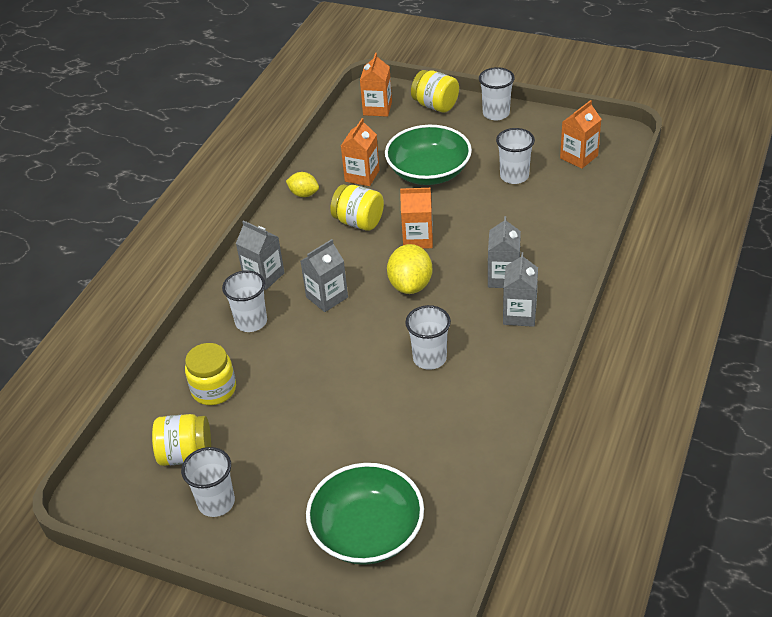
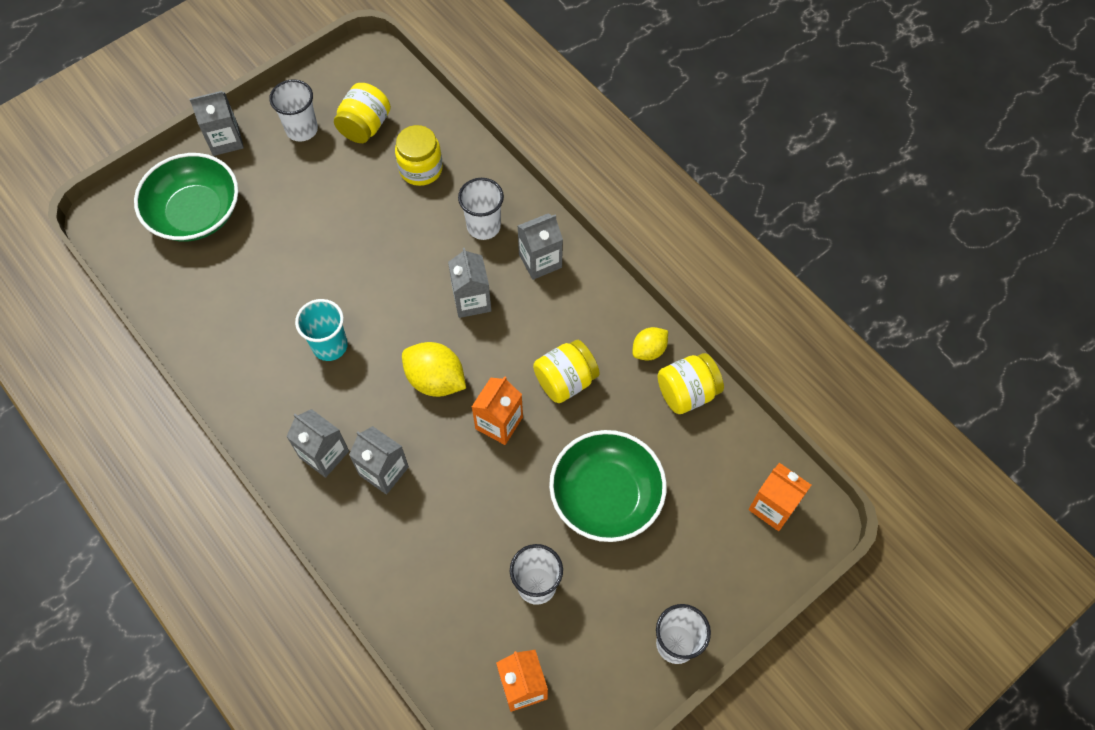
camera: 115 degrees right, 20 degrees up
orange carton [341,118,380,186] -> none
white cup [405,305,451,370] -> turquoise cup [295,299,348,361]
yellow jar [411,70,459,113] -> yellow jar moved to [658,353,724,414]
none -> grey carton [190,91,244,156]

